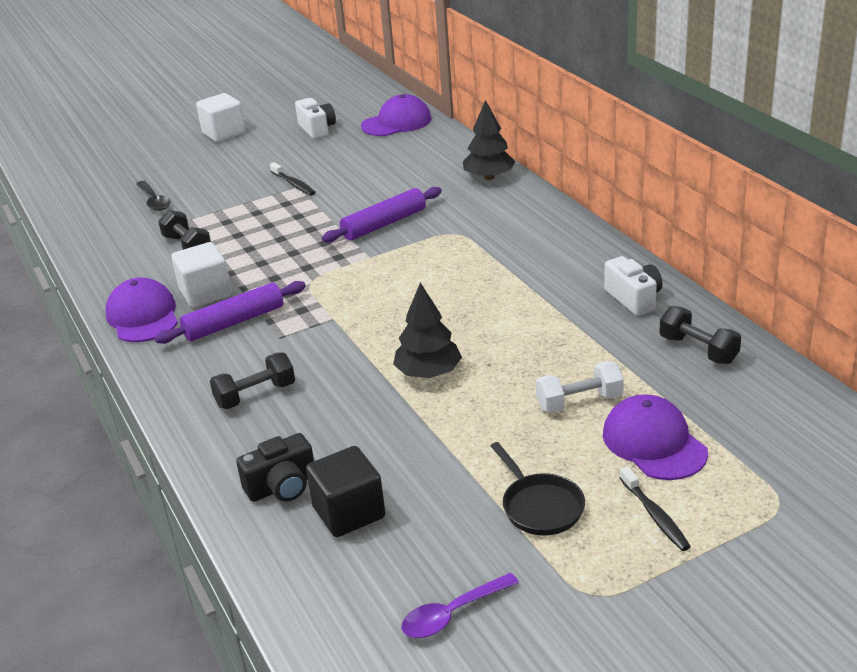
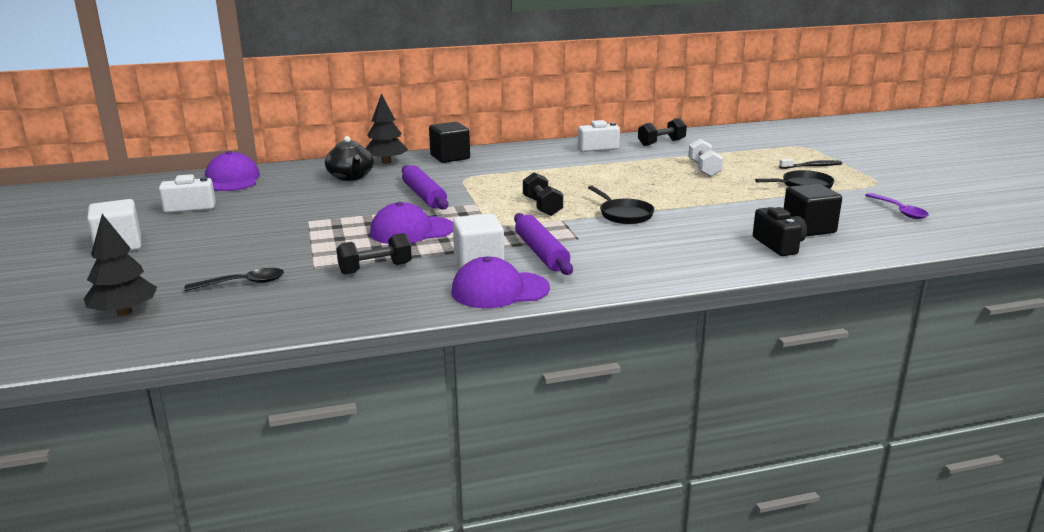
camera: 80 degrees left, 10 degrees down
black dumbbell [210,352,295,409] -> black dumbbell moved to [523,172,563,216]
black toothbrush [270,162,316,195] -> none
black tree [393,283,462,378] -> black tree moved to [84,214,157,316]
purple cap [603,394,708,480] -> purple cap moved to [370,202,453,244]
none -> black teapot [325,136,374,181]
none -> black cube [429,122,470,163]
none -> black pan [588,185,655,224]

